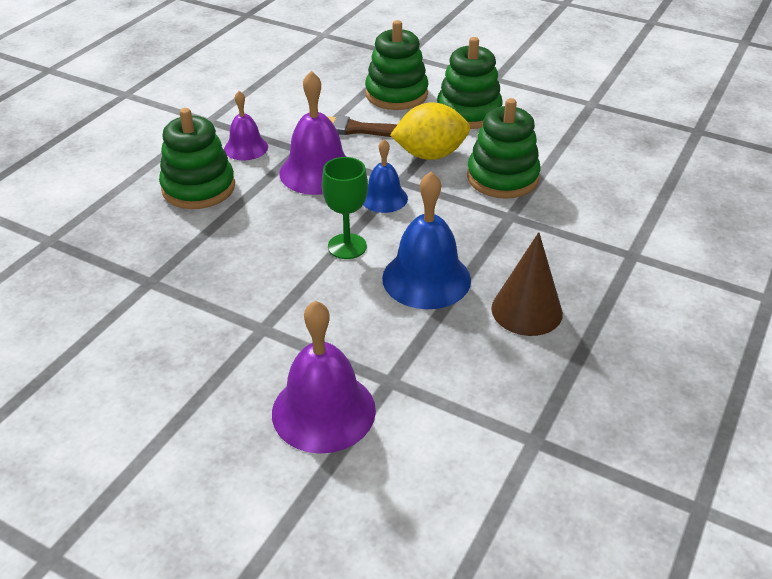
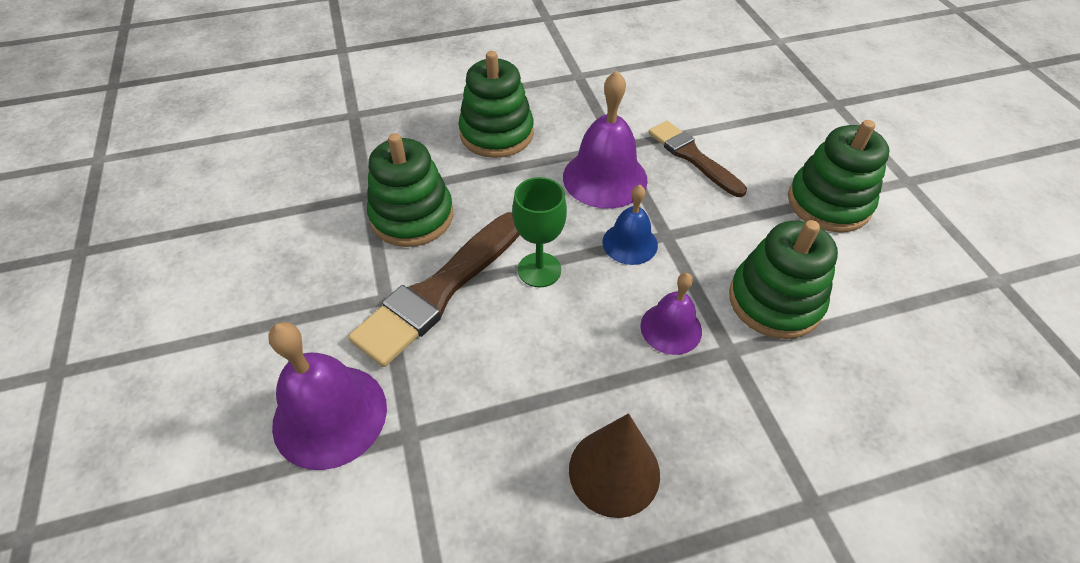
camera: 45 degrees right, 10 degrees up
purple bell [224,91,268,161] -> purple bell moved to [640,273,702,355]
green stacking toy [365,20,429,110] -> green stacking toy moved to [367,133,453,247]
blue bell [382,171,471,309] -> none
yellow lemon [390,103,470,160] -> none
none -> brown brush [348,212,520,367]

